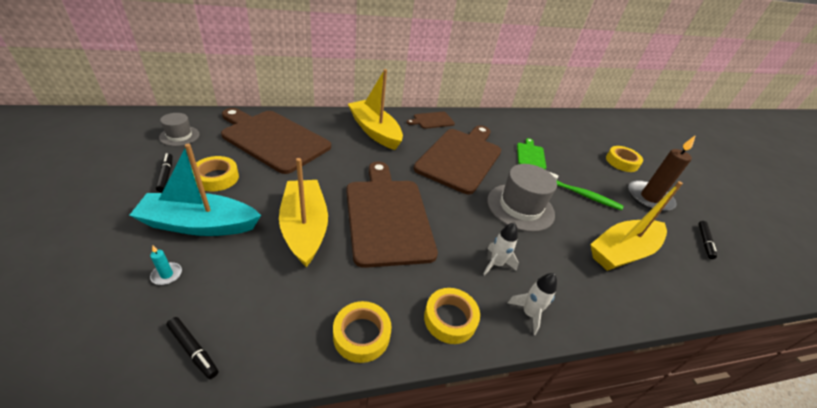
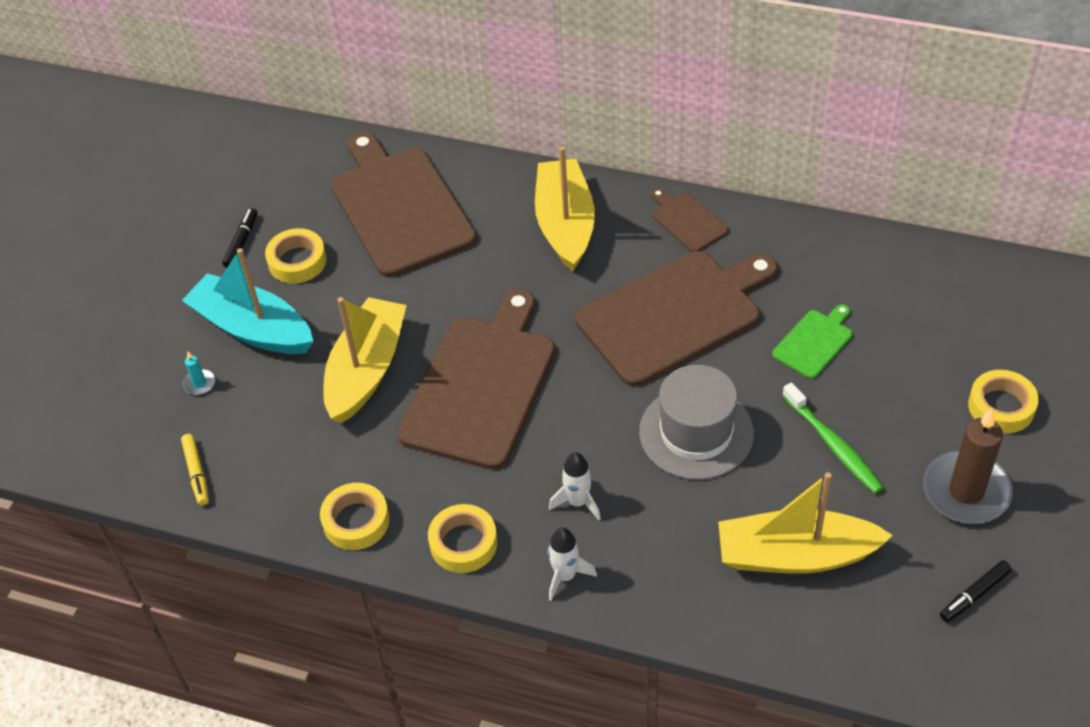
camera: 40 degrees right, 10 degrees up
grey hat [159,113,199,146] -> none
black marker [166,317,218,379] -> yellow marker [181,434,209,505]
brown cutting board [406,112,455,129] -> brown cutting board turned 45 degrees clockwise [651,188,729,252]

